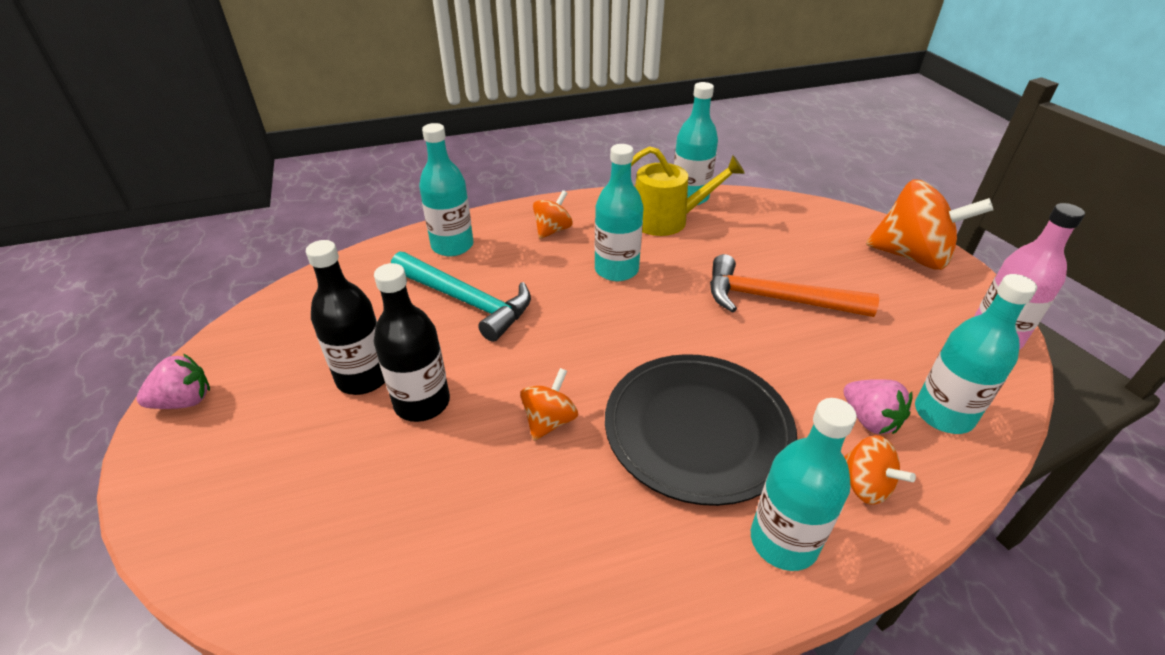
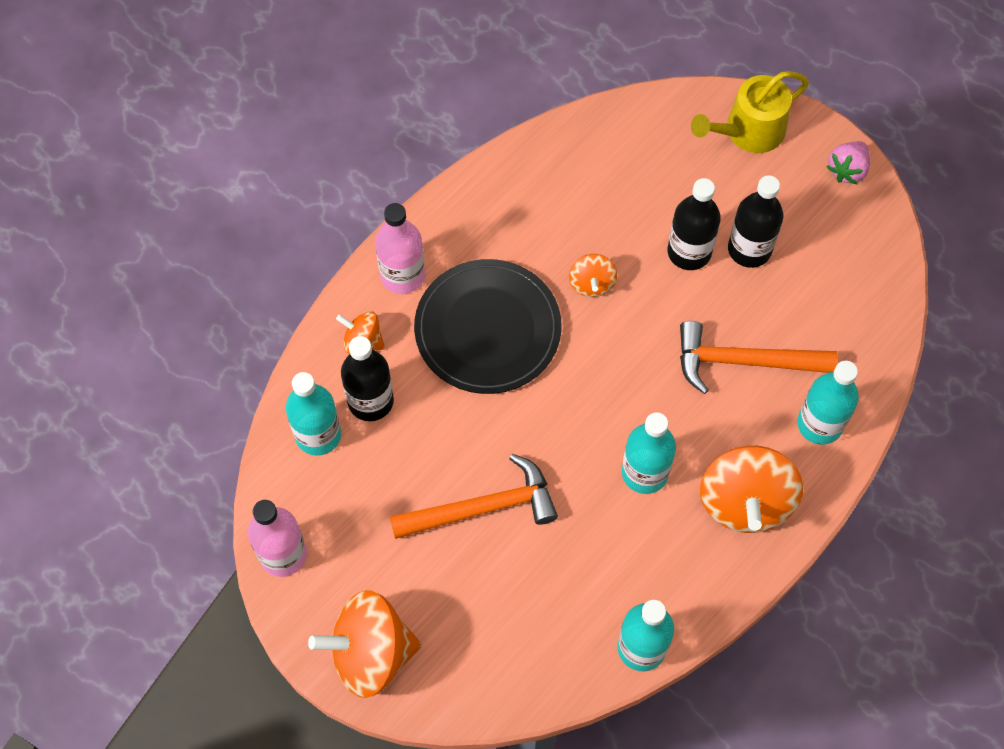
camera: 150 degrees right, 25 degrees up
turquoise hammer [391,251,531,342] -> orange hammer [680,321,838,394]
orange spinning top [533,190,573,239] -> orange spinning top [700,446,803,533], size x1.98
yellow watering can [631,146,745,236] -> yellow watering can moved to [691,71,809,153]
turquoise bottle [751,398,857,571] -> pink bottle [375,203,425,294]
pink strawberry [843,379,913,434] -> black bottle [341,336,394,421]

